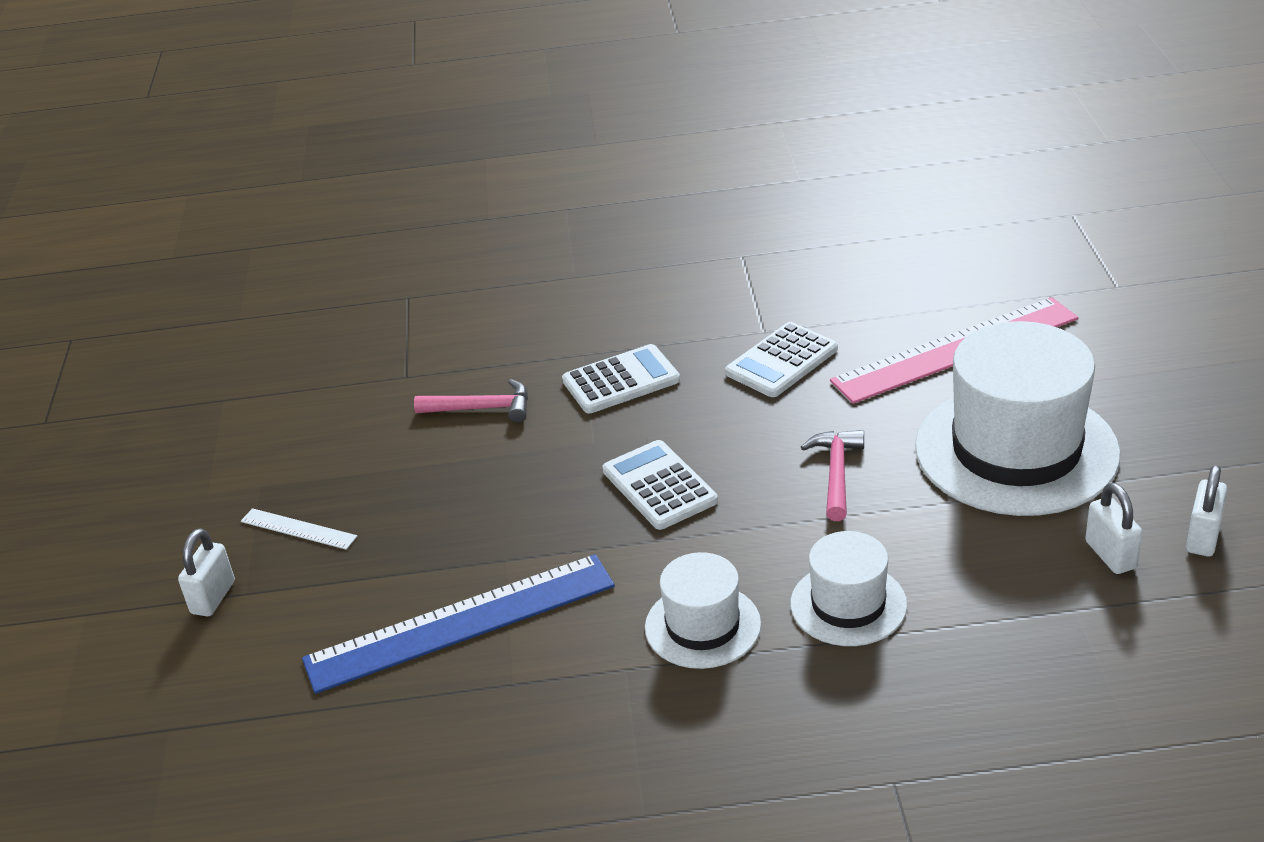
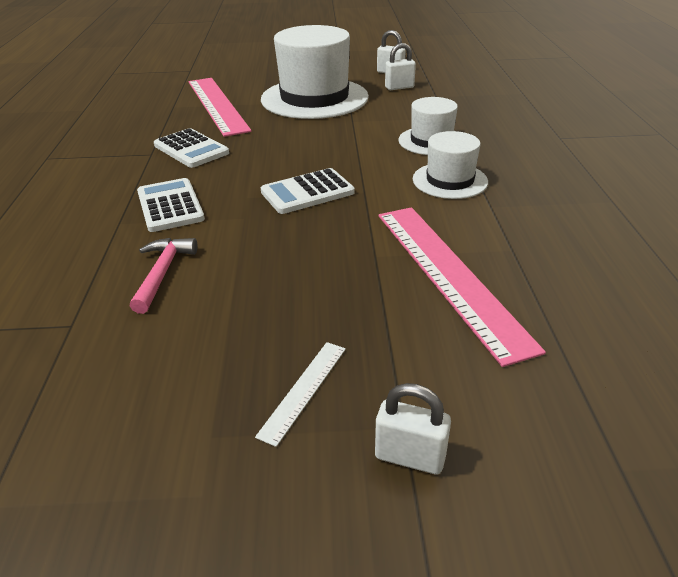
camera: 90 degrees left, 0 degrees up
blue ruler [302,554,615,694] -> pink ruler [379,207,546,367]
pink hammer [801,430,864,521] -> none

